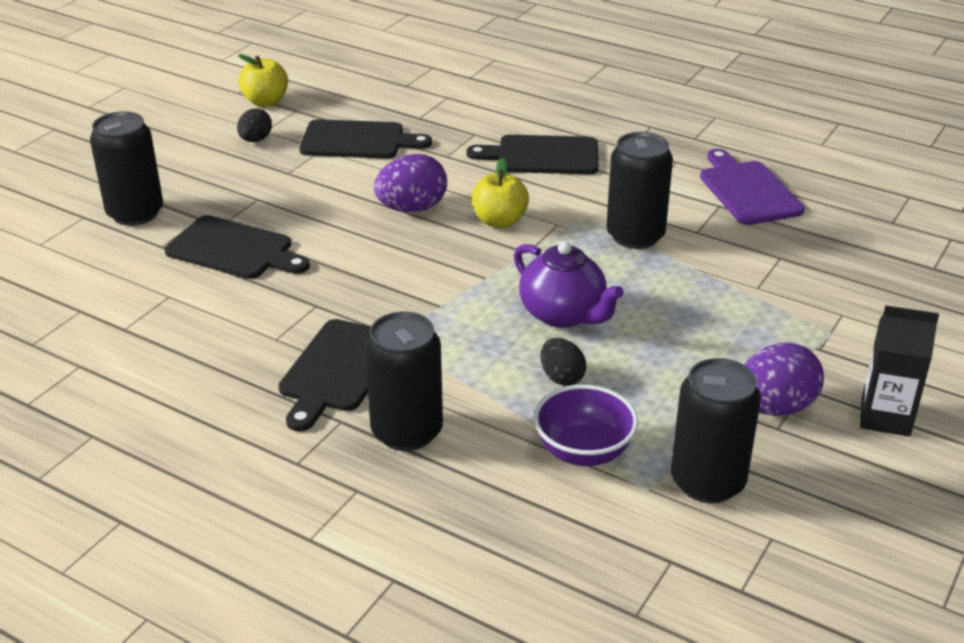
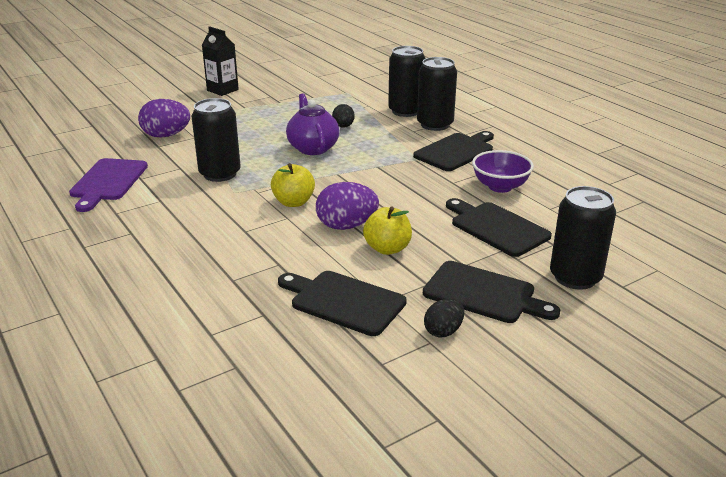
camera: 155 degrees left, 5 degrees down
yellow apple [238,54,288,107] -> yellow apple moved to [363,206,412,255]
black cutting board [466,135,598,174] -> black cutting board moved to [423,261,560,323]
purple bowl [534,385,638,466] -> purple bowl moved to [472,150,534,193]
black can [671,358,761,503] -> black can moved to [388,46,426,117]
purple egg [744,343,824,416] -> purple egg moved to [138,99,190,138]

